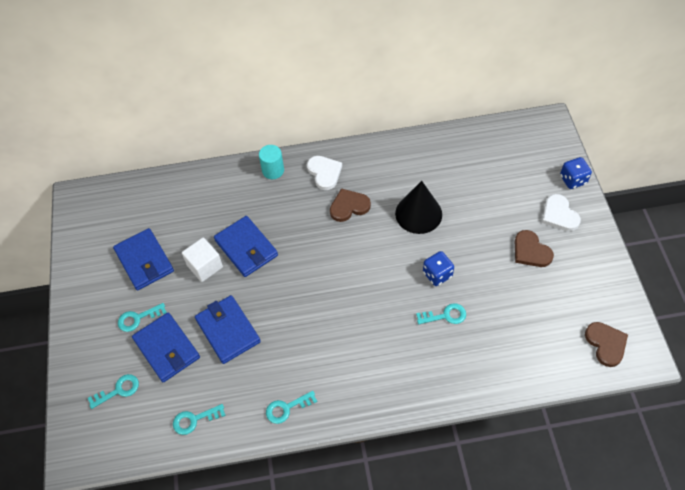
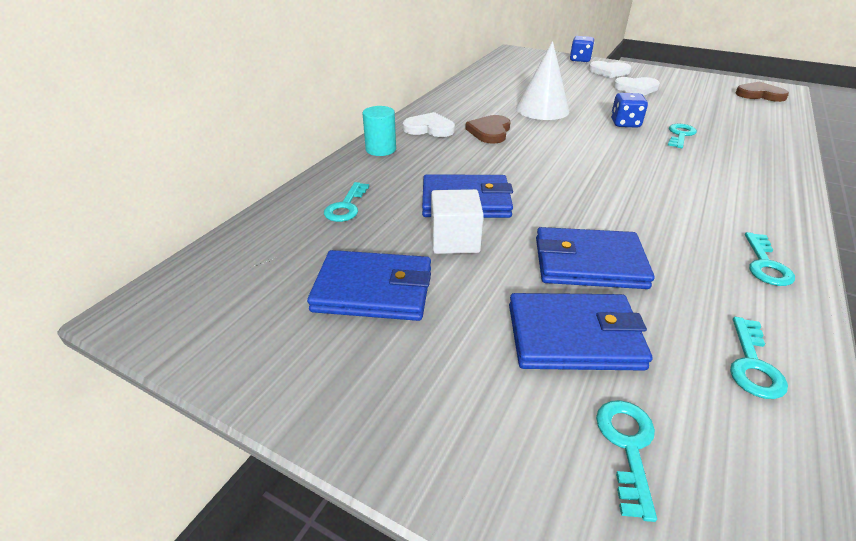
camera: 55 degrees left, 20 degrees down
turquoise key [118,303,167,332] -> turquoise key moved to [324,182,369,222]
black cone [395,181,442,234] -> white cone [516,41,570,120]
brown heart [515,230,554,267] -> white heart [613,77,660,96]

